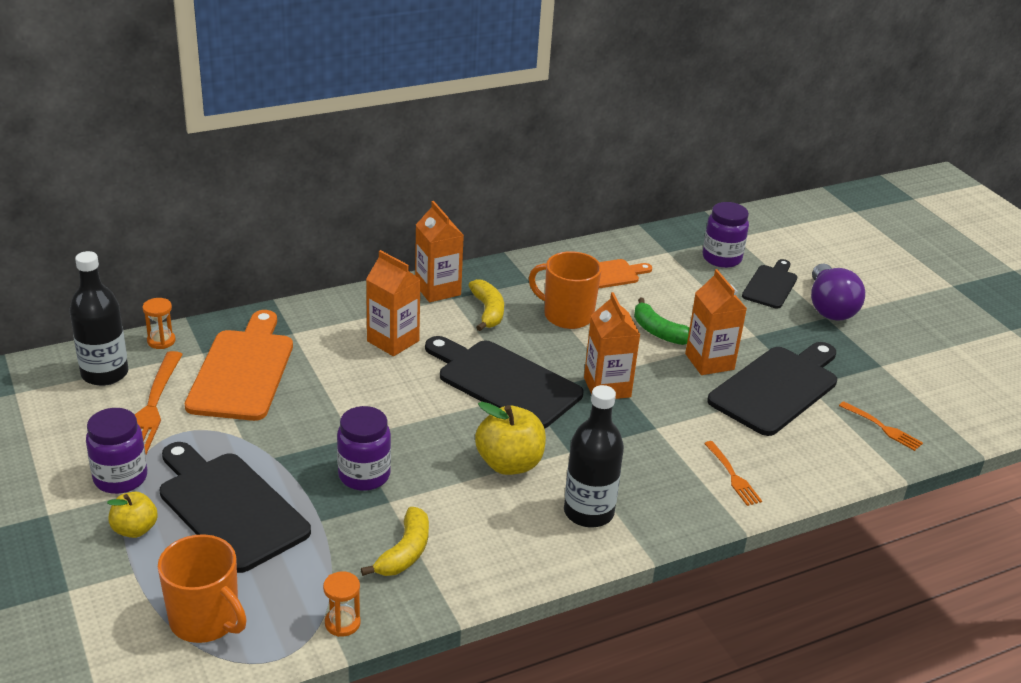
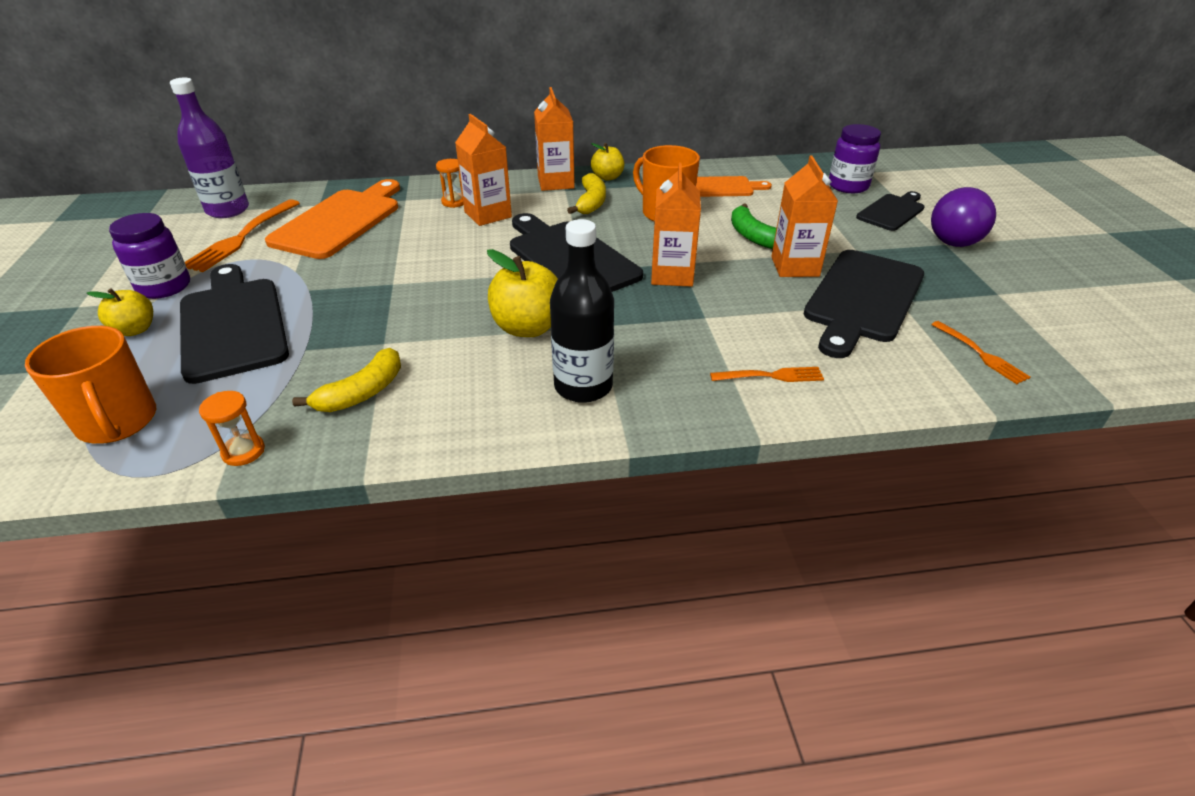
camera: 20 degrees right, 5 degrees up
black bottle [70,251,128,386] -> purple bottle [170,78,249,218]
orange hourglass [143,298,176,349] -> orange hourglass moved to [436,159,464,208]
purple jar [337,406,391,491] -> none
orange fork [704,441,762,506] -> orange fork turned 90 degrees counterclockwise [710,367,824,382]
black cutting board [707,342,837,436] -> black cutting board turned 150 degrees clockwise [804,250,924,358]
none -> yellow apple [591,143,624,181]

